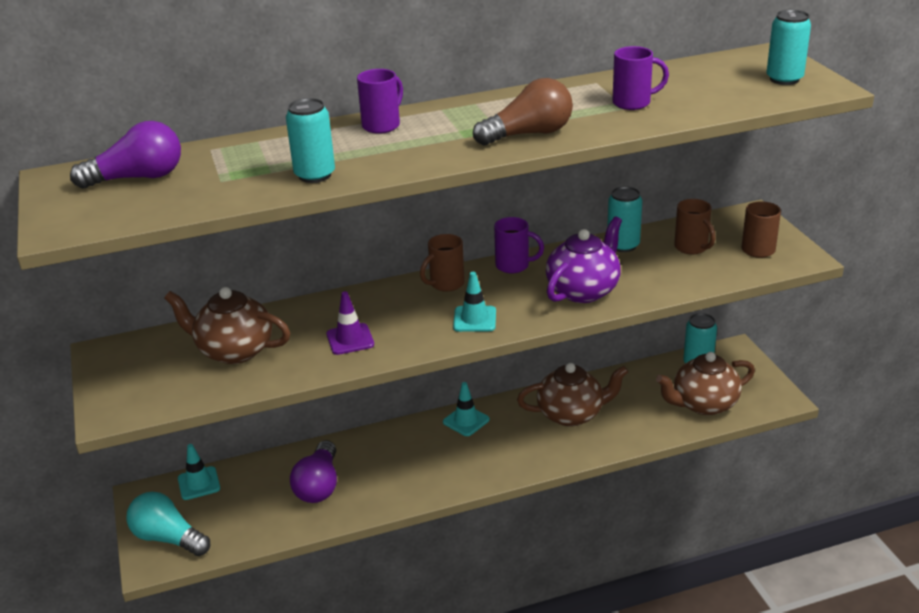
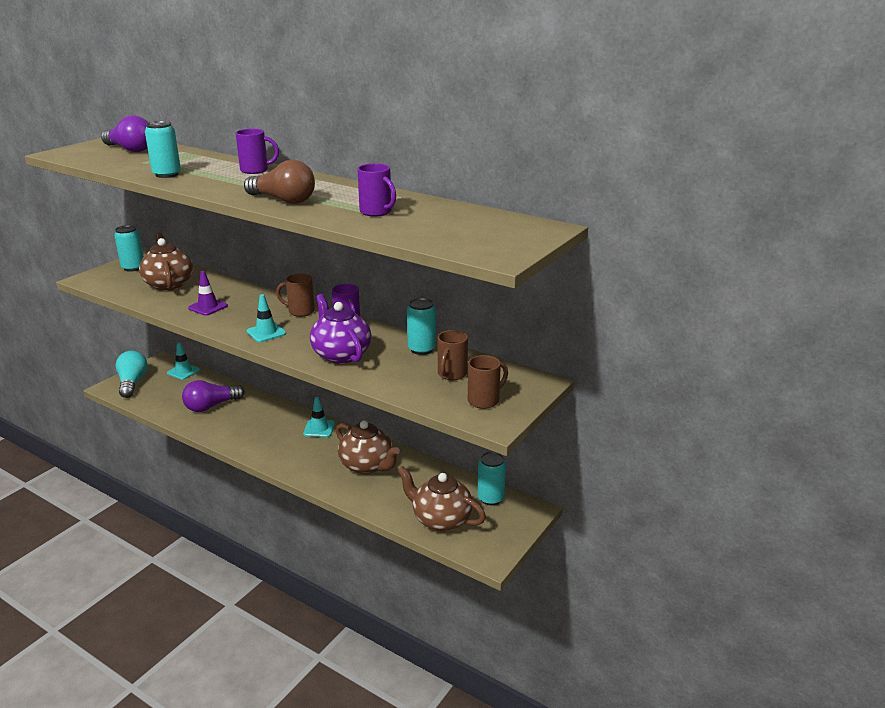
camera: 50 degrees right, 5 degrees down
purple teapot [546,217,622,303] -> purple teapot turned 120 degrees counterclockwise [310,294,371,364]
turquoise can [767,10,811,85] -> turquoise can moved to [114,225,144,272]

